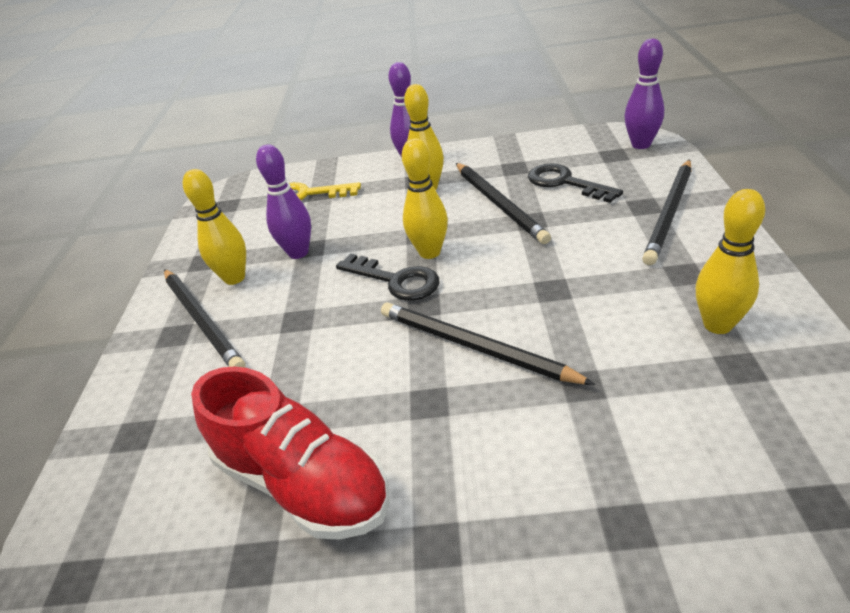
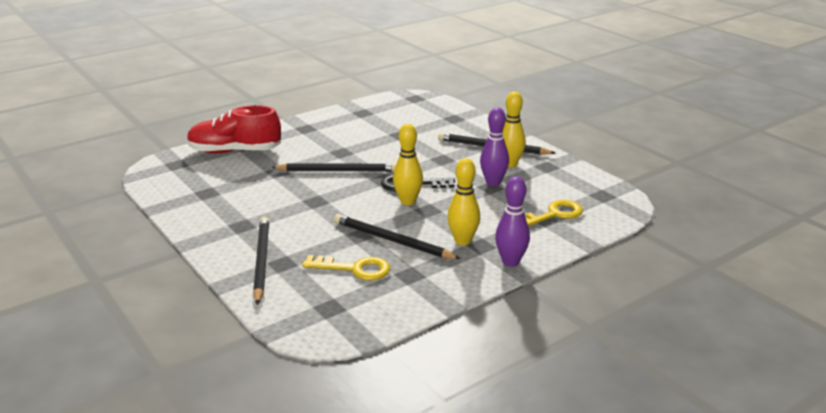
camera: 140 degrees right, 10 degrees down
red shoe [191,366,389,540] -> red shoe moved to [187,105,281,153]
black key [528,163,623,203] -> yellow key [302,255,390,280]
purple bowling pin [625,39,664,149] -> none
yellow bowling pin [696,189,765,334] -> none

